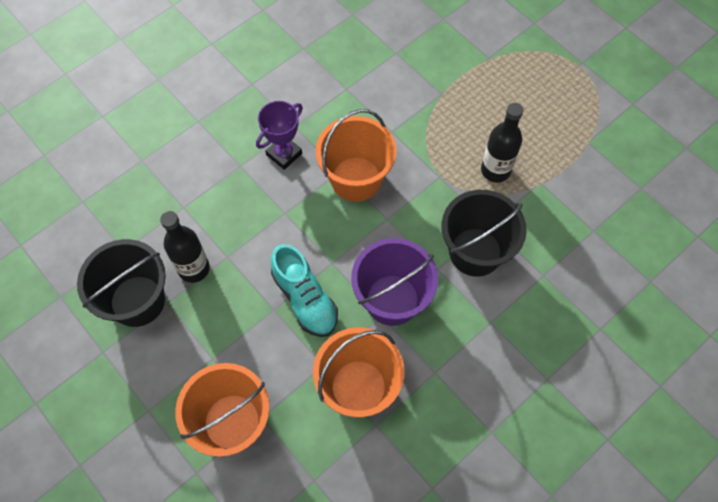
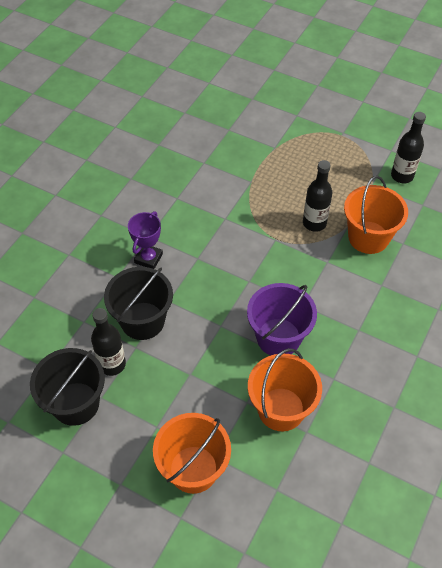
camera: 20 degrees left, 10 degrees down
turquoise shoe [271,244,338,337] -> none
orange bucket [316,109,397,202] -> orange bucket moved to [344,176,408,254]
black bucket [442,190,527,277] -> black bucket moved to [104,267,173,340]
none -> black bottle [391,112,426,183]

